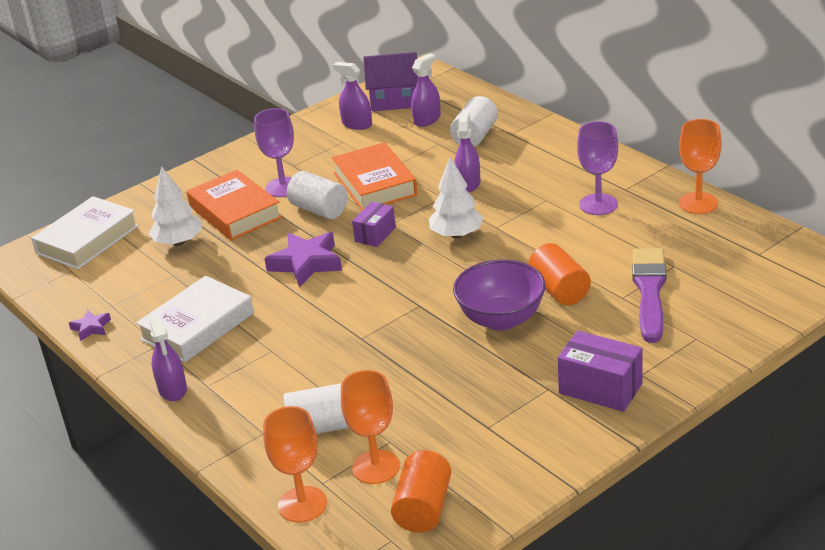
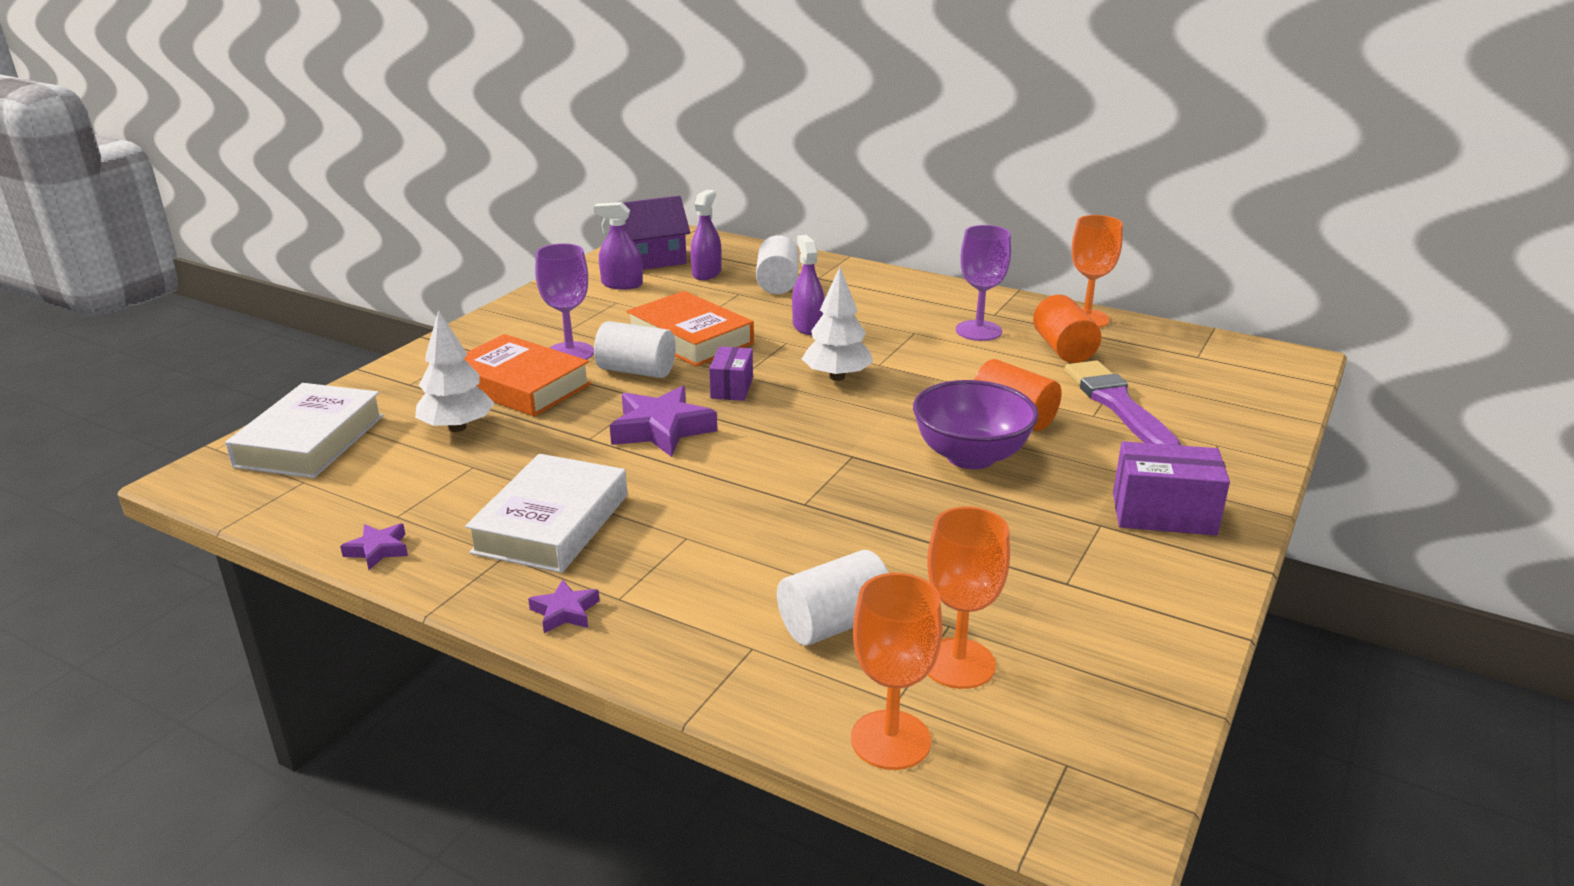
camera: 25 degrees left, 5 degrees down
purple spray bottle [150,316,187,401] -> purple star [528,579,600,633]
orange cylinder [391,450,451,533] -> orange cylinder moved to [1033,295,1101,363]

